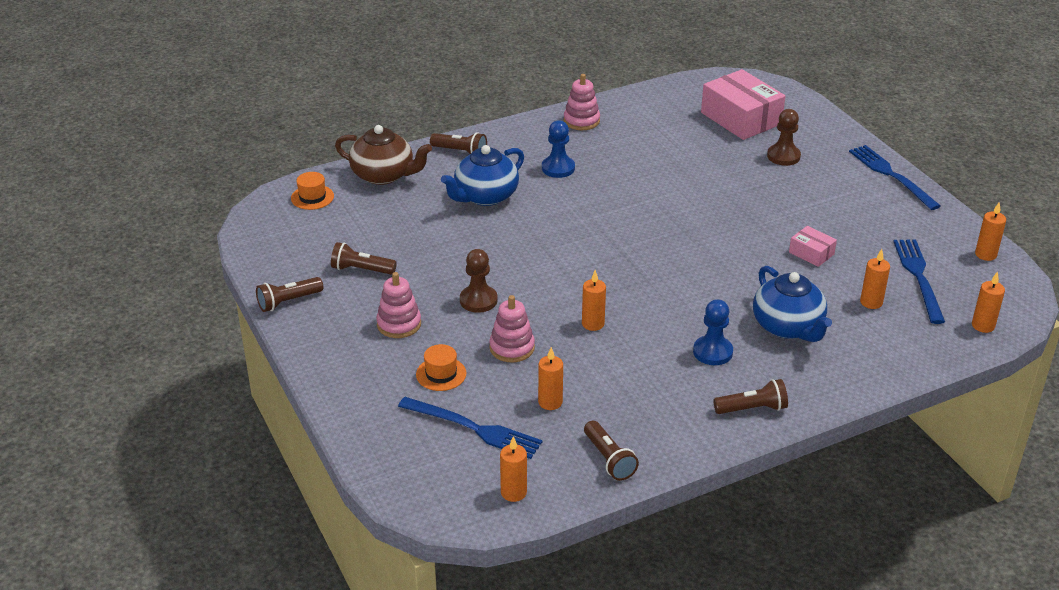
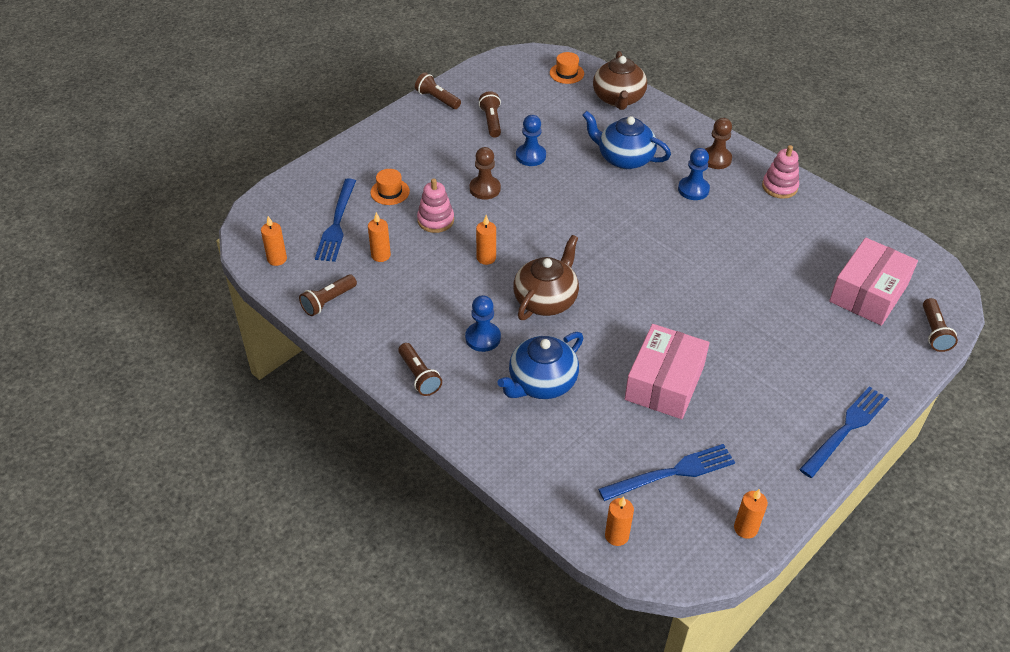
camera: 70 degrees right, 10 degrees up
pink stacking toy [376,272,421,338] -> none
brown flashlight [430,132,487,154] -> brown flashlight moved to [923,298,958,352]
brown pawn [767,109,801,166] -> brown pawn moved to [705,118,732,169]
pink box [789,226,837,267] -> pink box [625,324,710,419], size x2.06
orange candle [860,249,890,309] -> none
none -> brown teapot [513,235,579,320]
none -> blue pawn [516,115,546,166]

